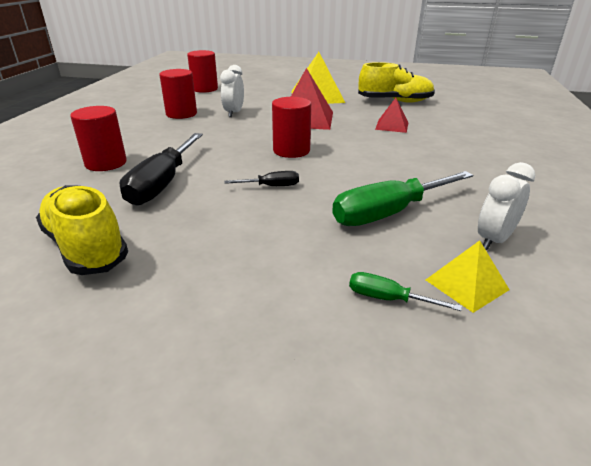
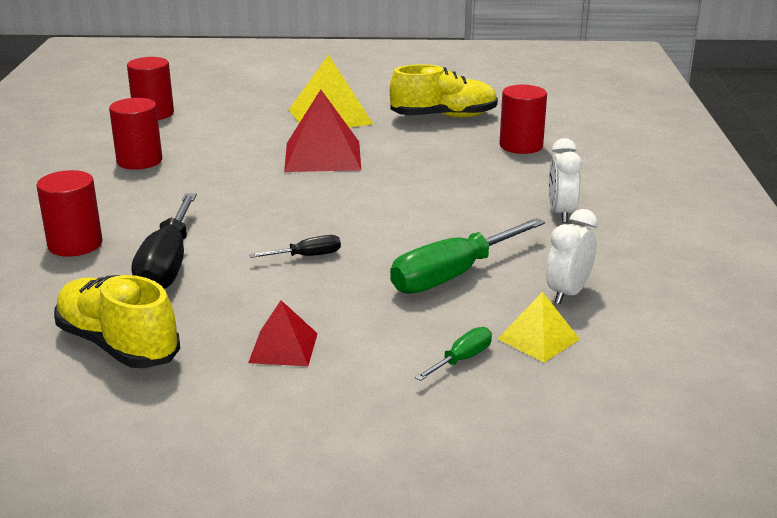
camera: 10 degrees left, 5 degrees down
white clock [220,65,244,117] -> white clock moved to [549,138,582,223]
red cylinder [272,97,311,158] -> red cylinder moved to [499,85,547,154]
green screwdriver [349,272,462,311] -> green screwdriver turned 120 degrees clockwise [415,327,492,381]
red pyramid [375,98,408,133] -> red pyramid moved to [248,300,318,366]

